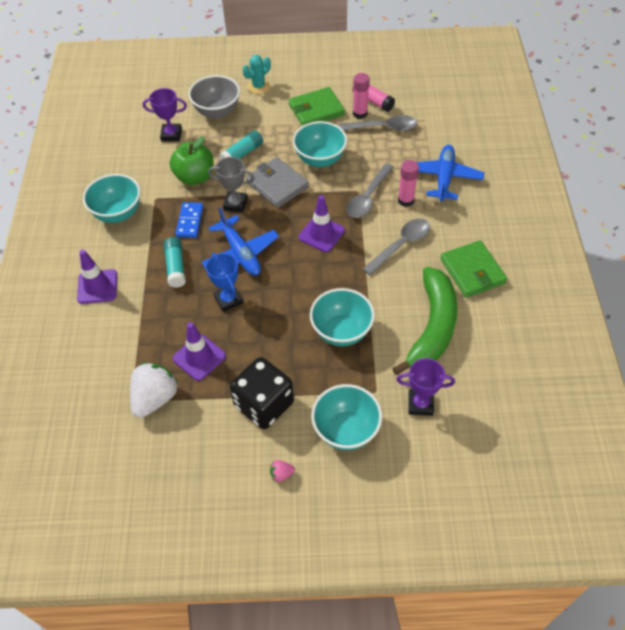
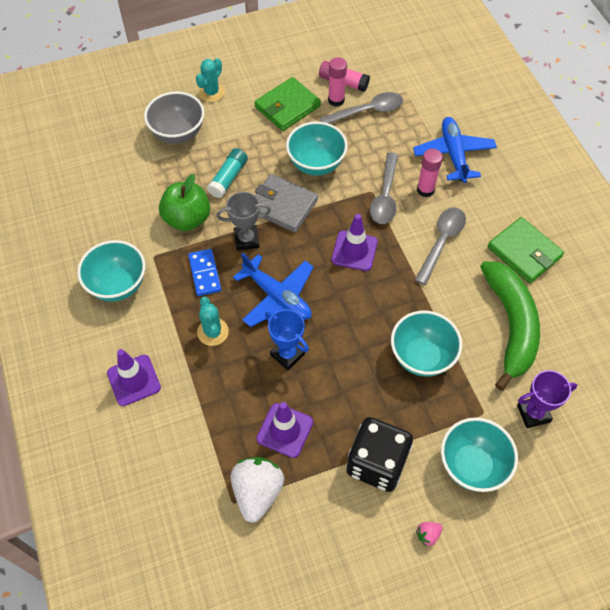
camera: 20 degrees left, 5 degrees up
purple trophy [143,88,187,142] -> none
turquoise glue stick [163,237,186,288] -> turquoise cactus [197,297,229,346]

